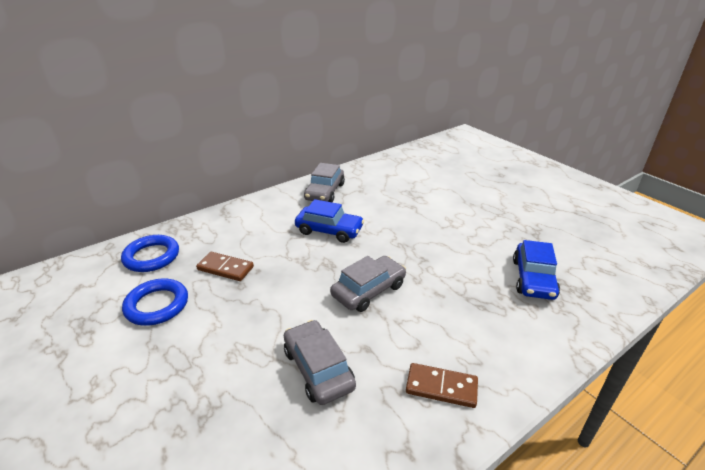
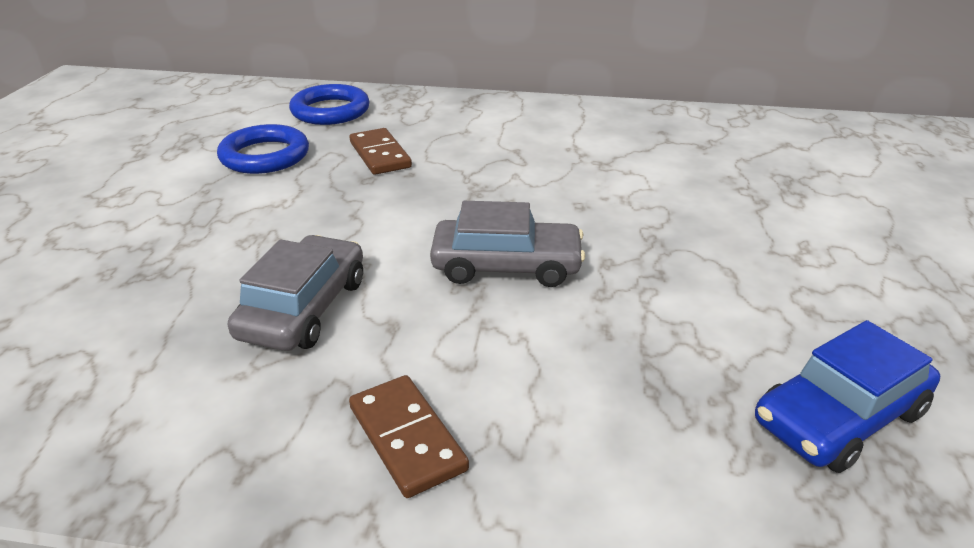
camera: 45 degrees right, 0 degrees up
blue car [295,199,364,243] -> none
grey car [304,163,345,202] -> none

